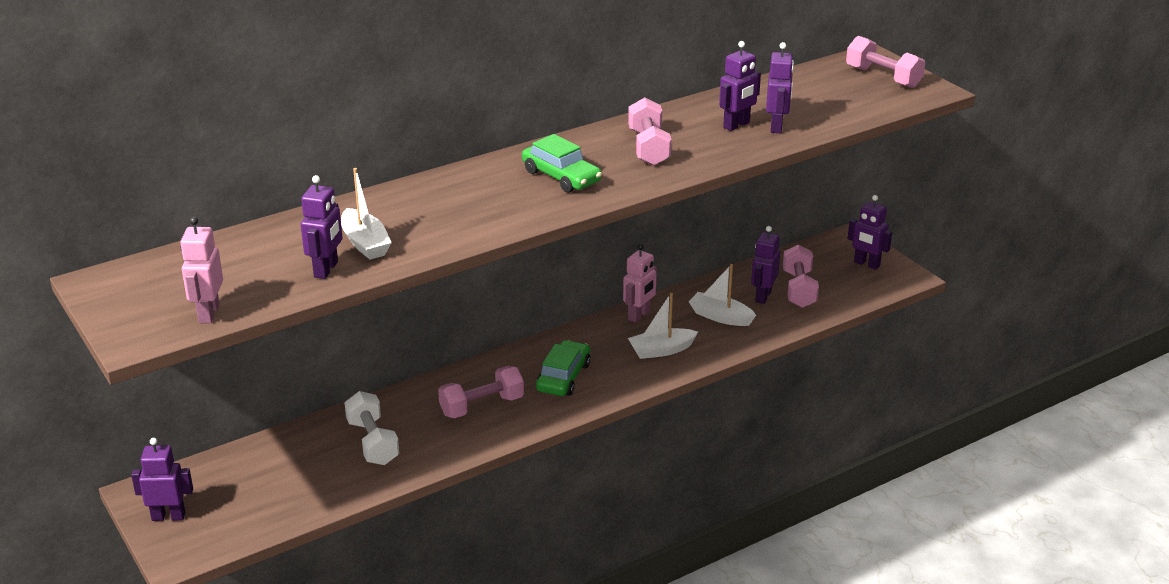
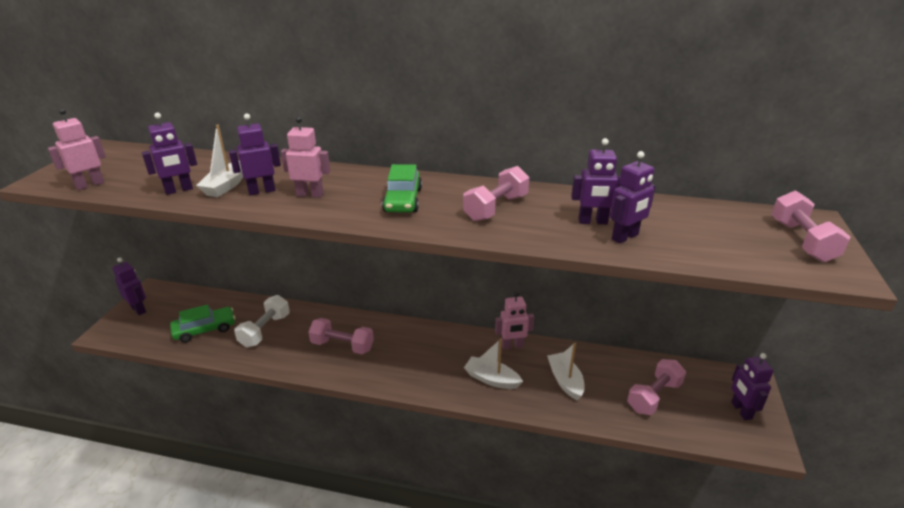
camera: 45 degrees right, 0 degrees up
green car [536,340,591,396] -> green car moved to [170,304,235,343]
purple robot [751,226,780,304] -> purple robot moved to [229,113,281,195]
none -> pink robot [281,116,330,198]

